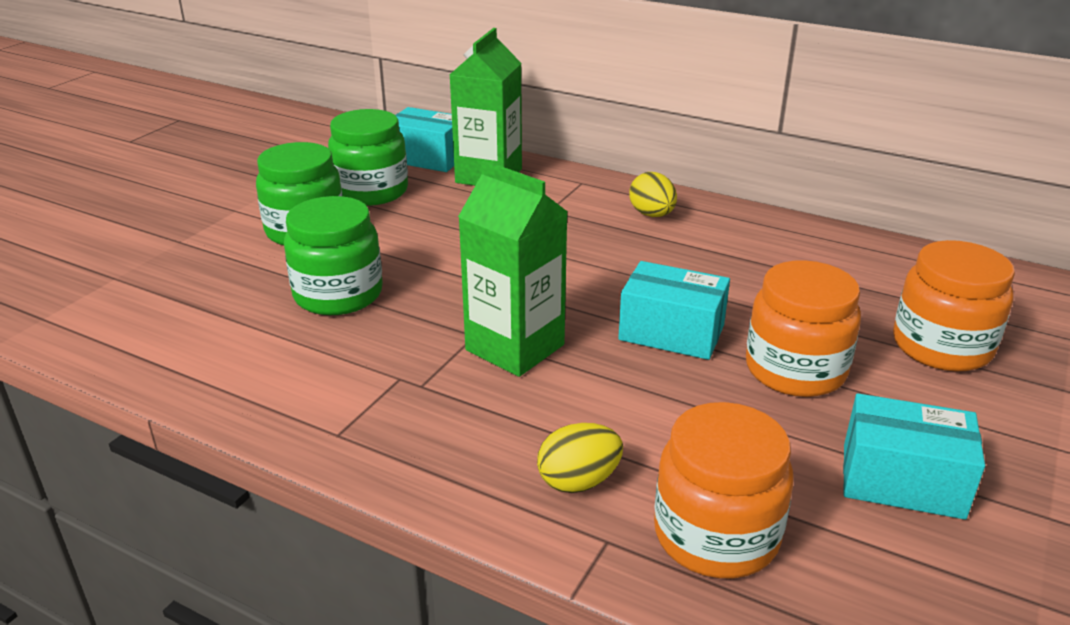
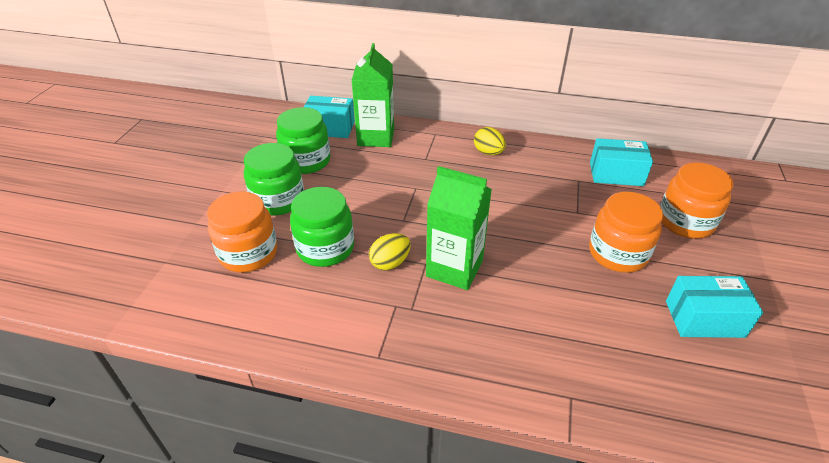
camera: 15 degrees left, 10 degrees up
yellow egg [537,423,623,493] -> yellow egg moved to [369,233,411,270]
turquoise box [618,261,730,360] -> turquoise box moved to [590,138,653,186]
orange jar [654,402,794,578] -> orange jar moved to [207,191,278,272]

